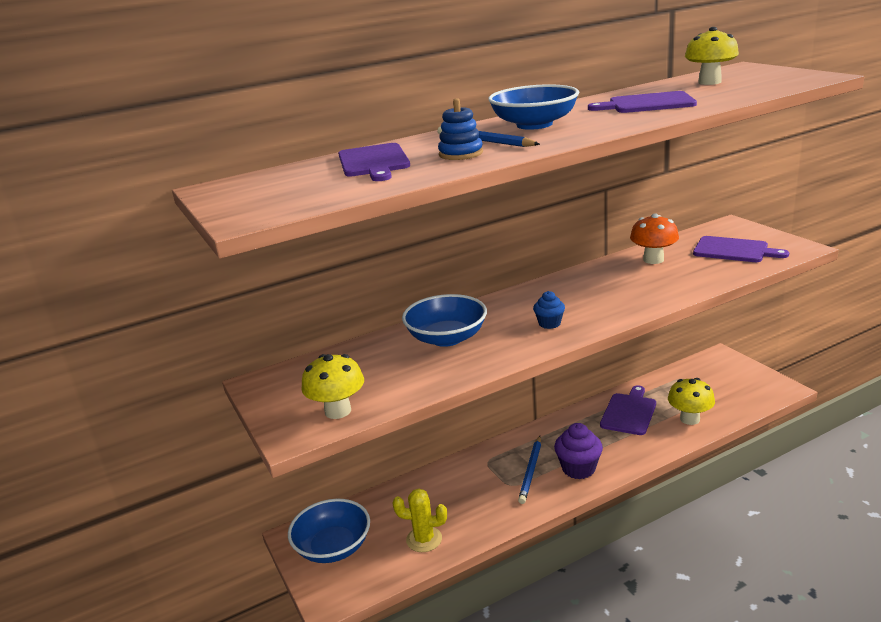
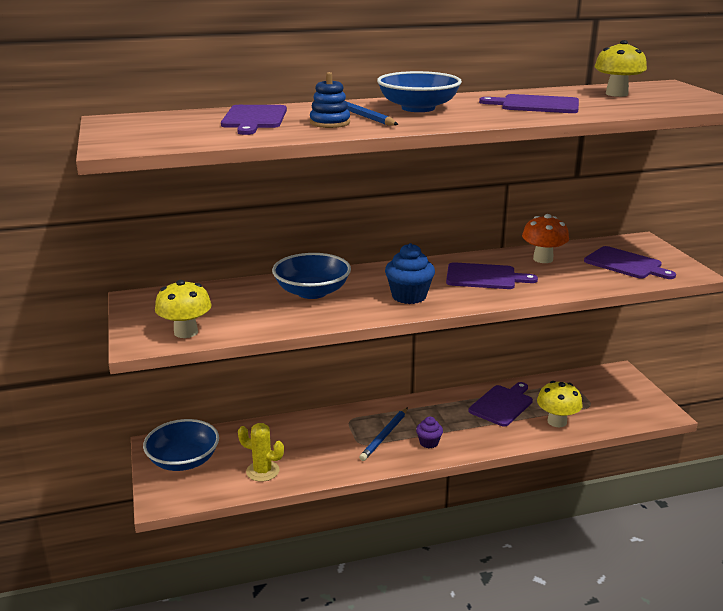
camera: 10 degrees right, 0 degrees up
blue cupcake [533,291,565,329] -> blue cupcake [385,243,435,304], size x1.68
purple cupcake [554,423,603,479] -> purple cupcake [416,417,443,448], size x0.60
none -> purple cutting board [446,262,538,289]

